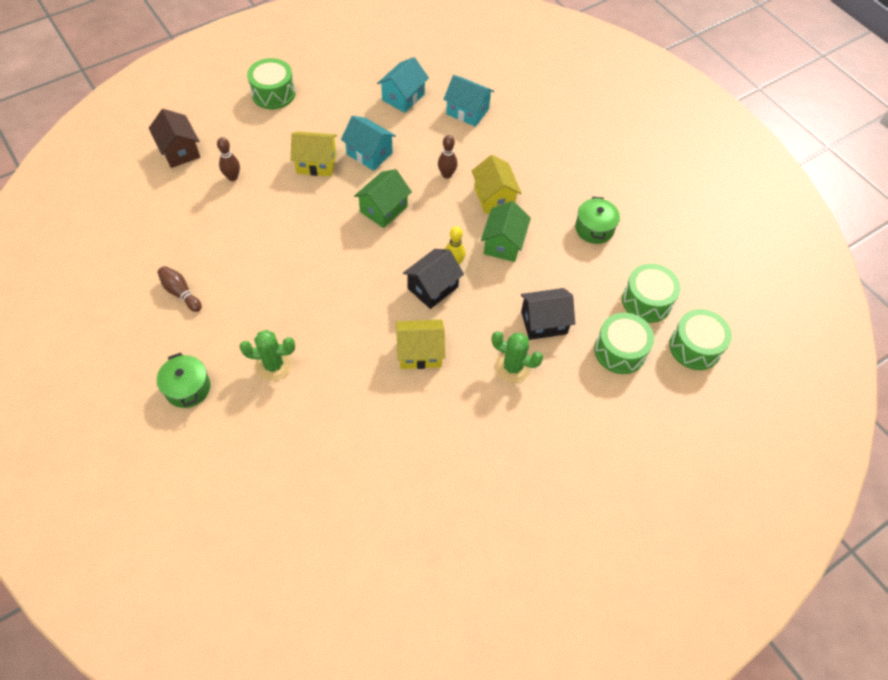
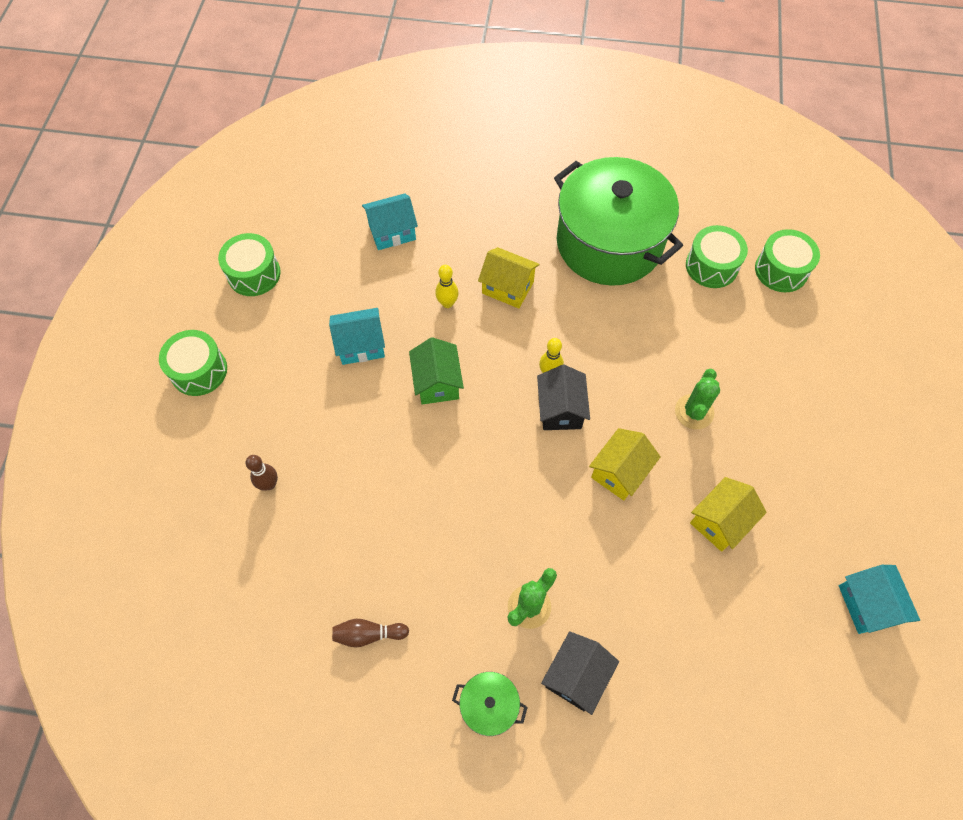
camera: 45 degrees left, 5 degrees up
brown house [149,109,200,168] -> none
yellow house [291,132,337,176] -> yellow house moved to [690,477,767,552]
turquoise house [377,57,429,113] -> turquoise house moved to [839,565,920,634]
brown bowling pin [438,135,458,178] -> yellow bowling pin [435,265,459,308]
green house [481,201,531,262] -> none
green cactus [492,331,543,383] -> green cactus turned 45 degrees counterclockwise [675,369,720,429]
black house [521,288,575,340] -> black house moved to [541,631,619,715]
green pot [575,197,620,244] -> green pot [554,157,683,286], size x2.50
green drum [594,313,654,374] -> green drum moved to [218,233,281,296]

